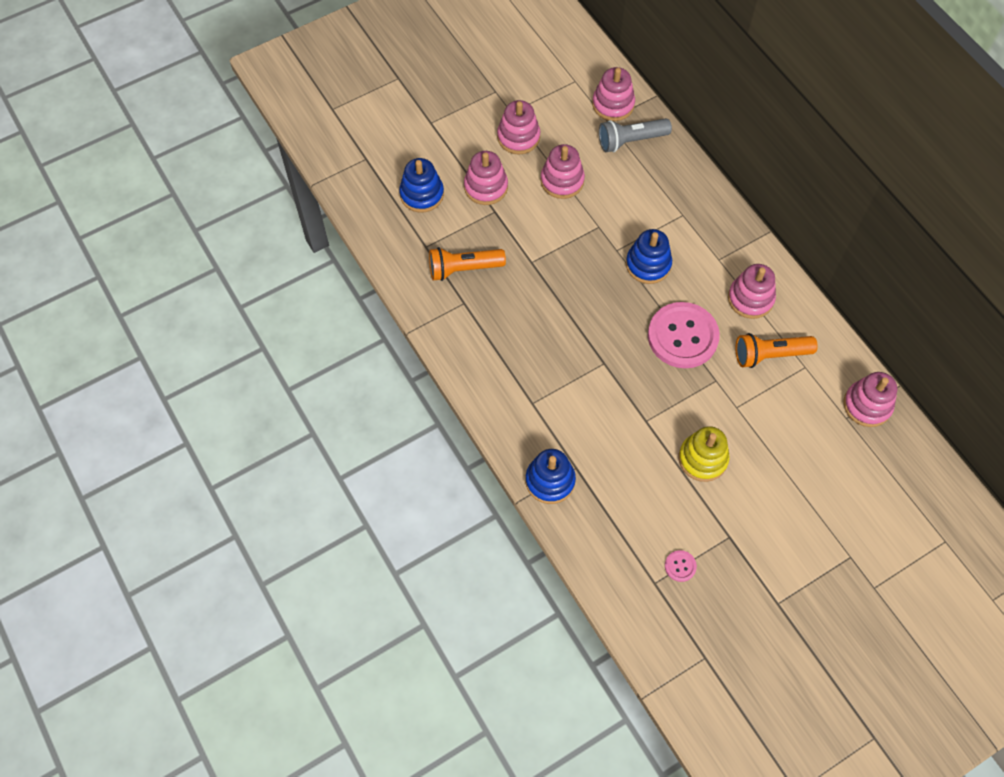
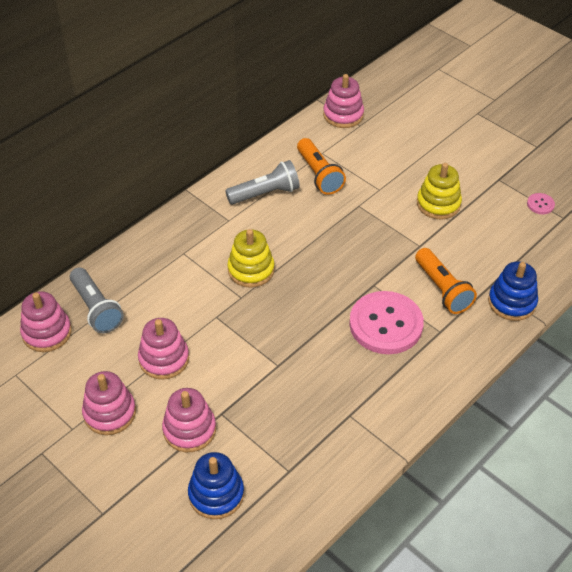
camera: 105 degrees left, 15 degrees down
orange flashlight [429,247,506,281] -> orange flashlight moved to [415,248,477,314]
blue stacking toy [626,229,672,284] -> yellow stacking toy [227,229,275,288]
pink button [648,302,720,368] -> pink button moved to [349,291,424,354]
pink stacking toy [728,264,776,319] -> grey flashlight [225,160,300,205]

